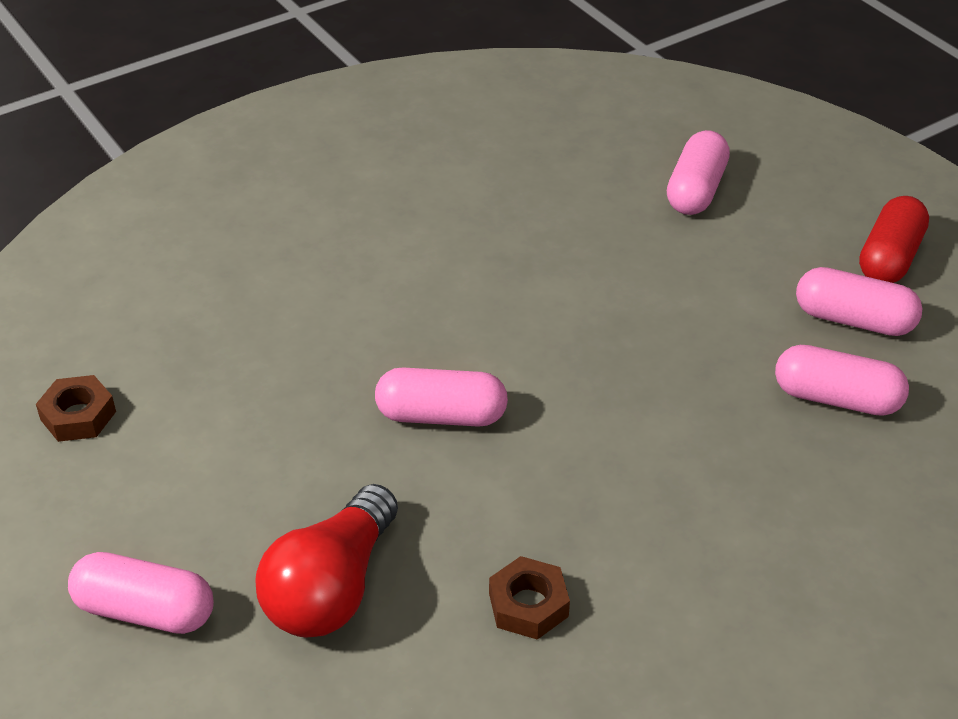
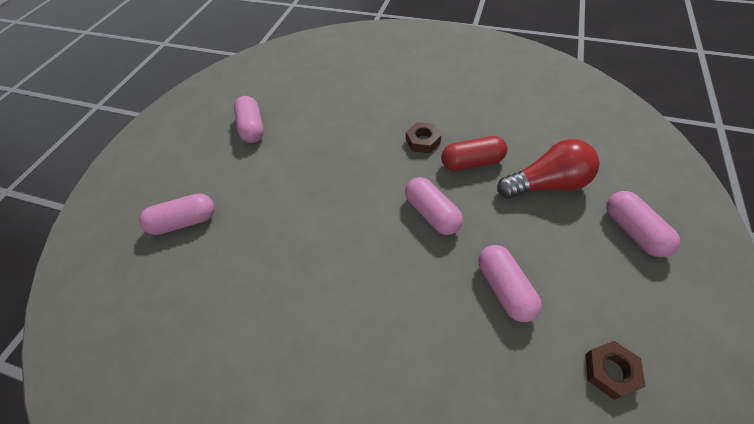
camera: 125 degrees left, 10 degrees up
brown nut [489,556,570,640] -> brown nut moved to [406,122,441,153]
pink capsule [775,345,909,416] -> pink capsule moved to [478,245,542,322]
red capsule [859,196,929,283] -> red capsule moved to [441,136,507,171]

